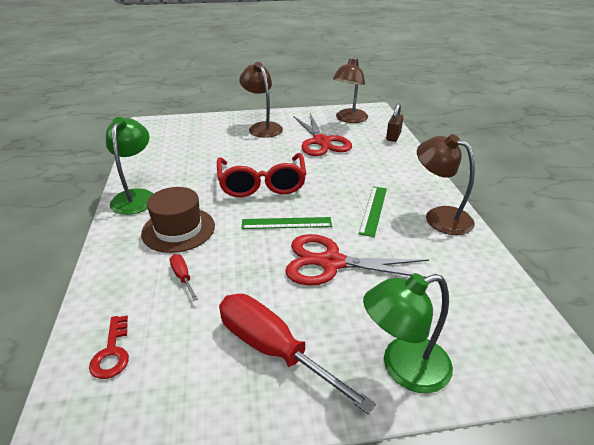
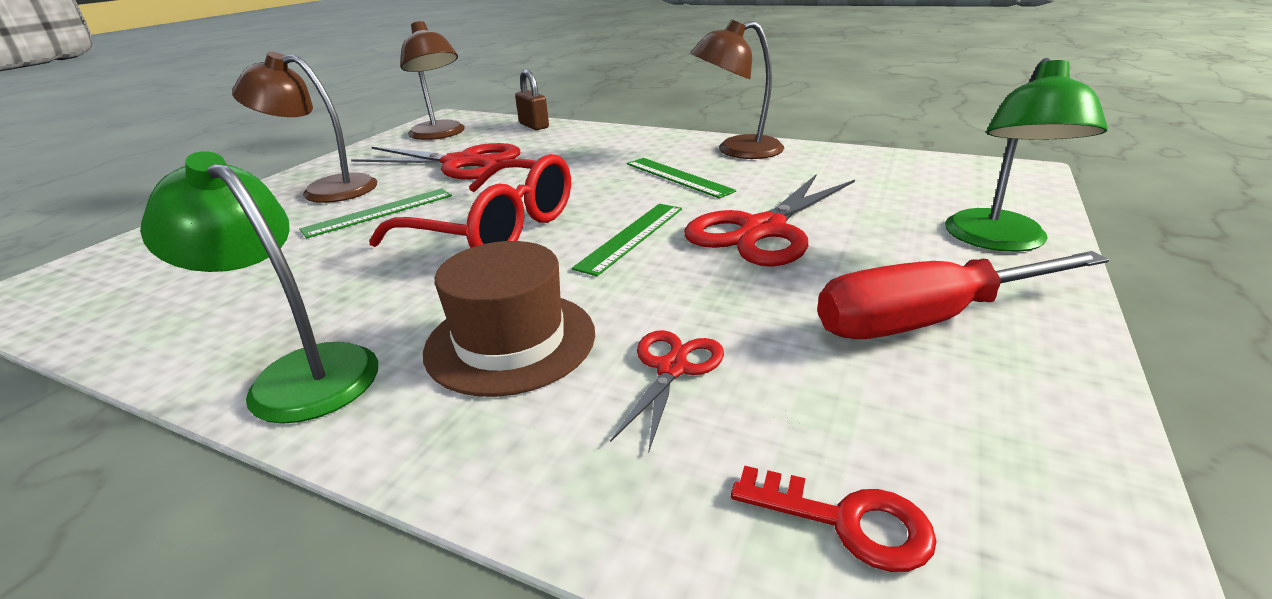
camera: 55 degrees left, 5 degrees down
red screwdriver [170,254,198,301] -> red scissors [610,330,724,453]
none -> green ruler [299,188,452,238]

